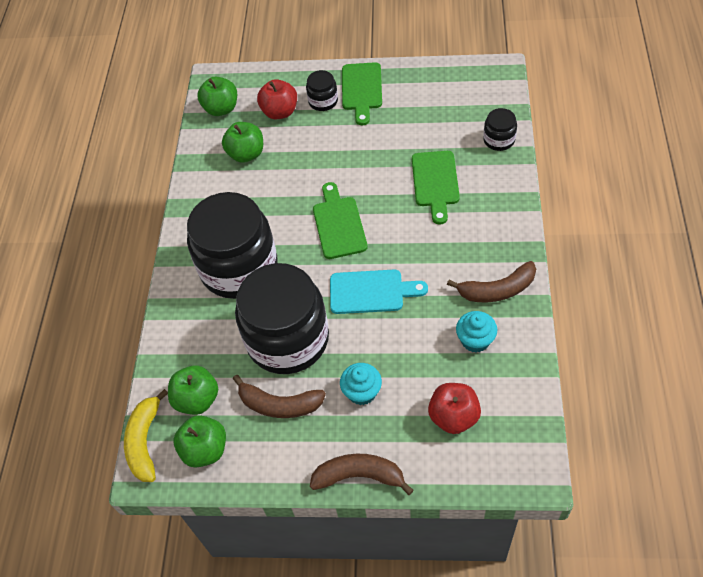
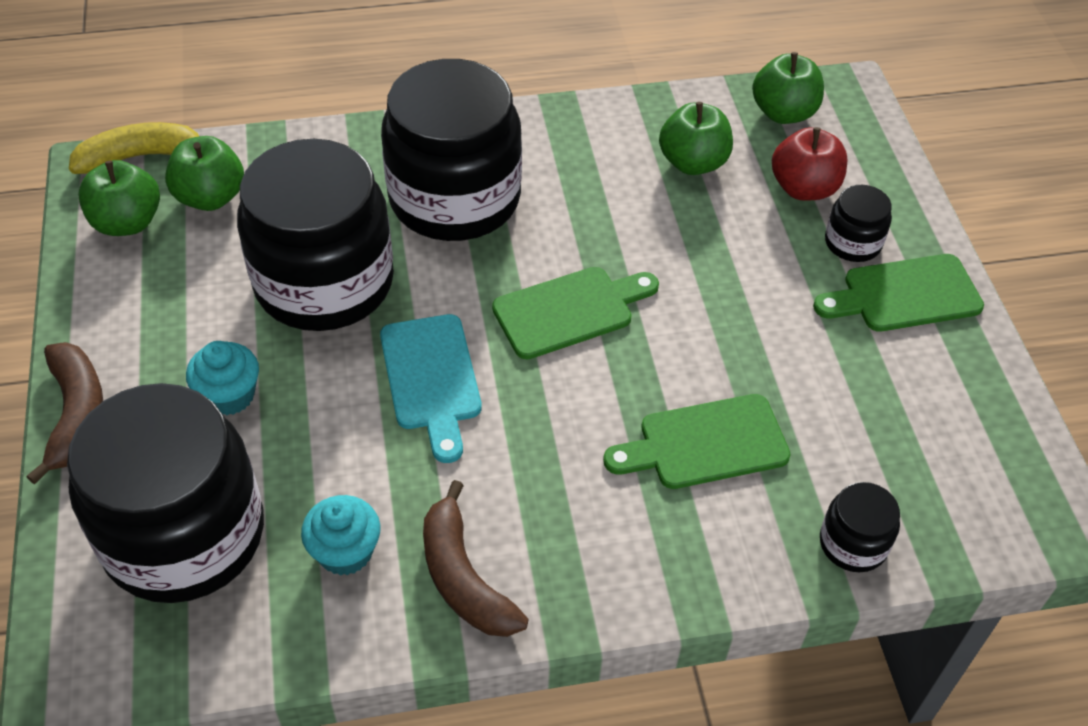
camera: 70 degrees right, 5 degrees down
brown banana [233,375,326,418] -> none
red apple [428,383,481,434] -> black jar [67,383,264,603]

